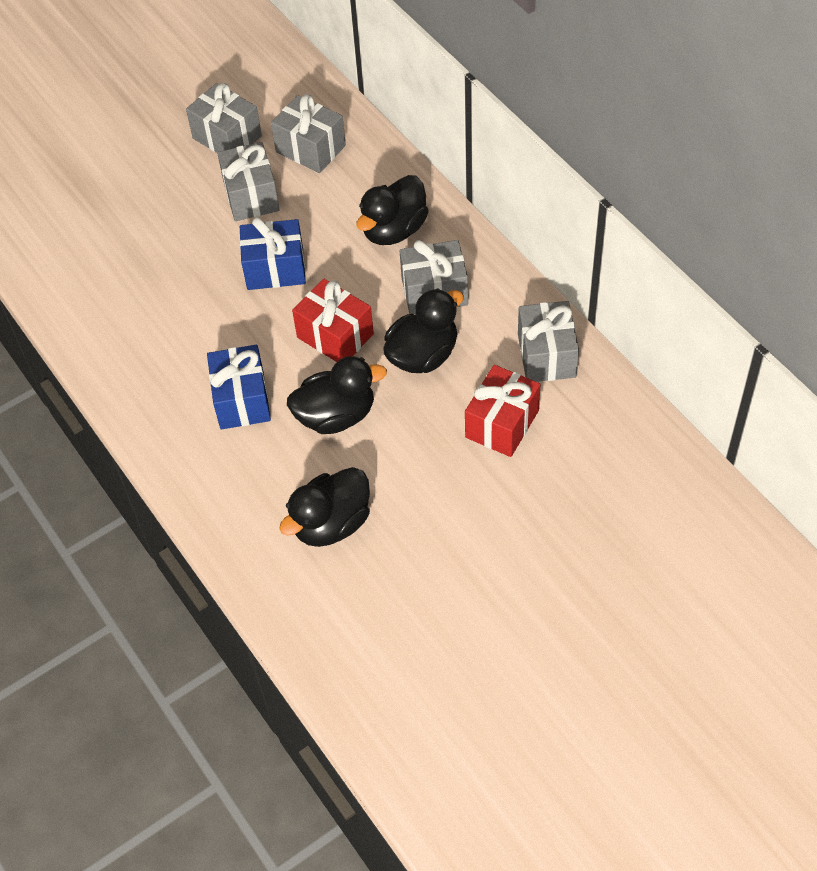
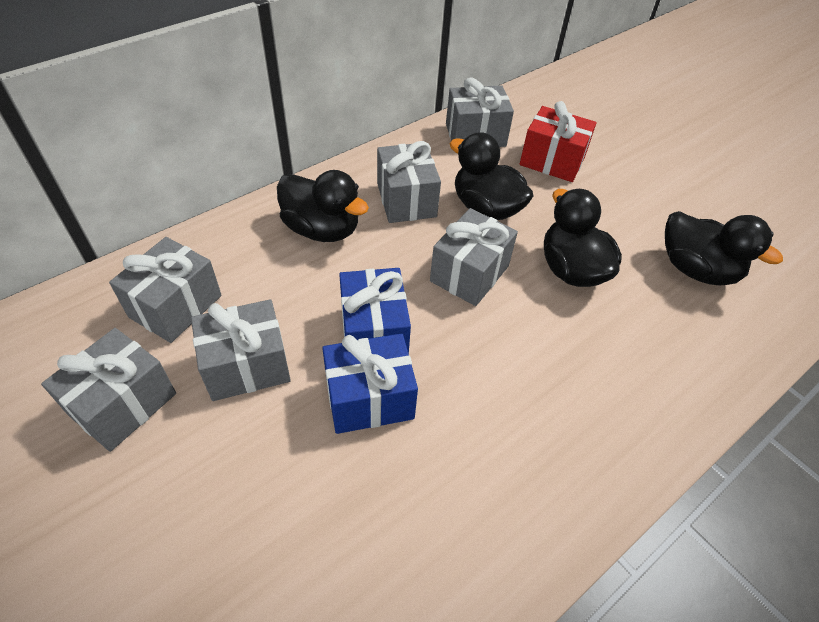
camera: 100 degrees left, 5 degrees down
blue gift [207,345,271,429] -> blue gift moved to [322,333,418,434]
red gift [292,279,374,362] -> grey gift [430,208,518,306]

